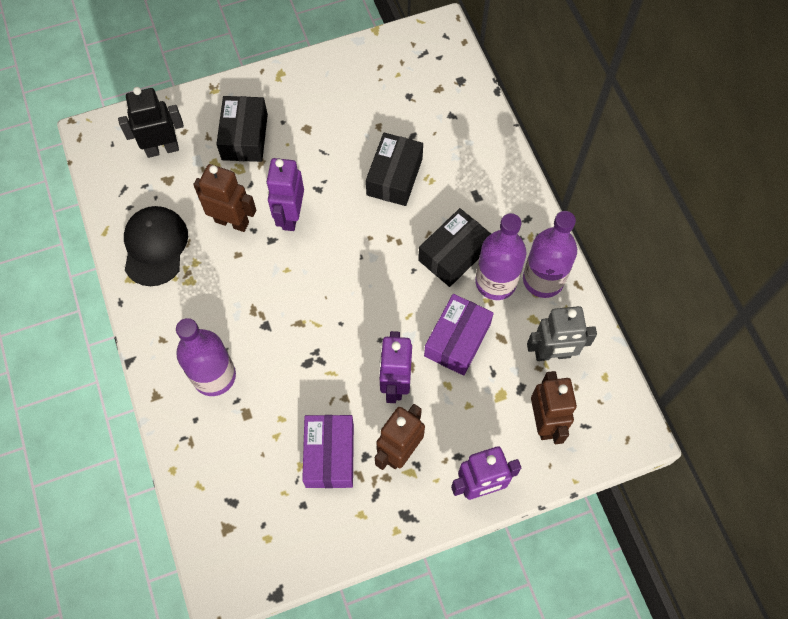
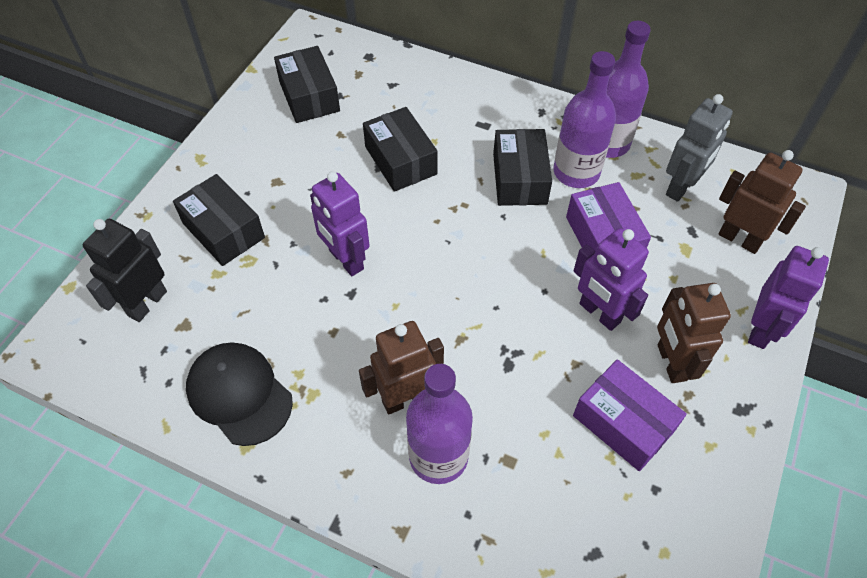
camera: 45 degrees left, 10 degrees down
brown robot [193,164,256,232] -> brown robot moved to [359,321,444,414]
none -> black box [274,46,340,123]

